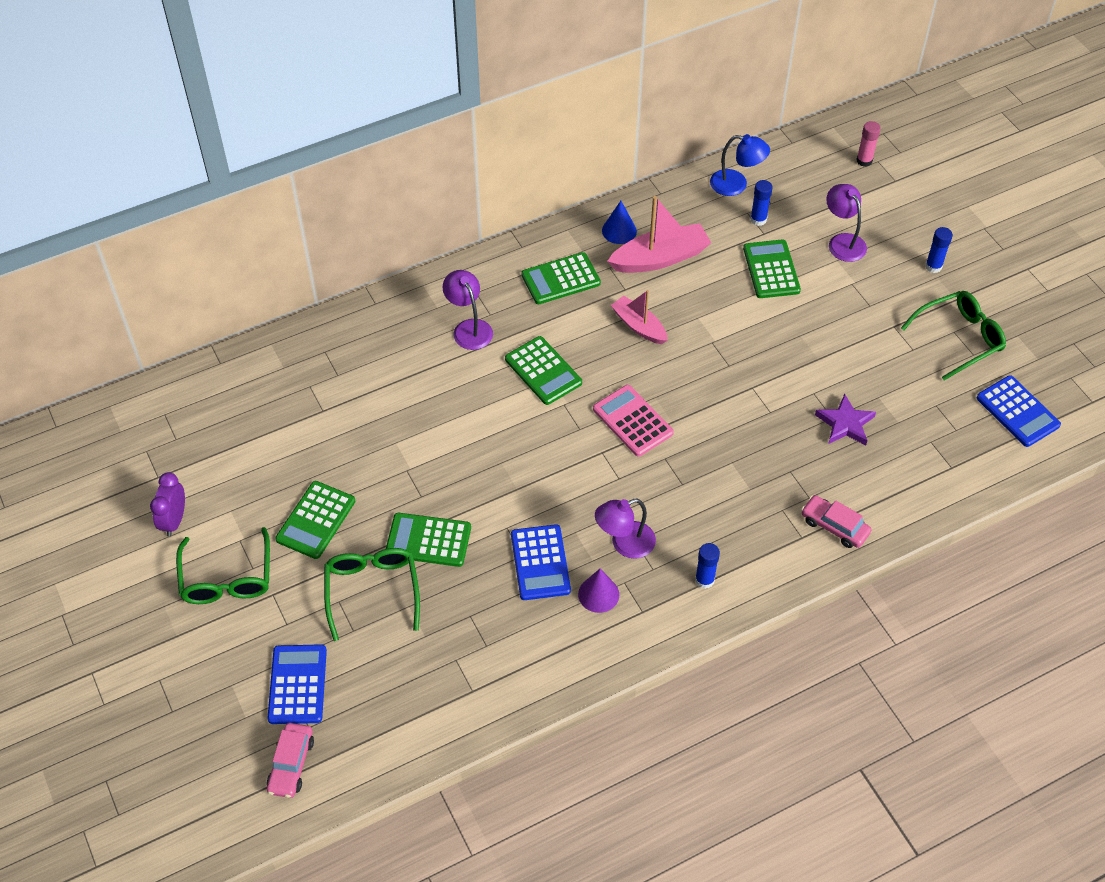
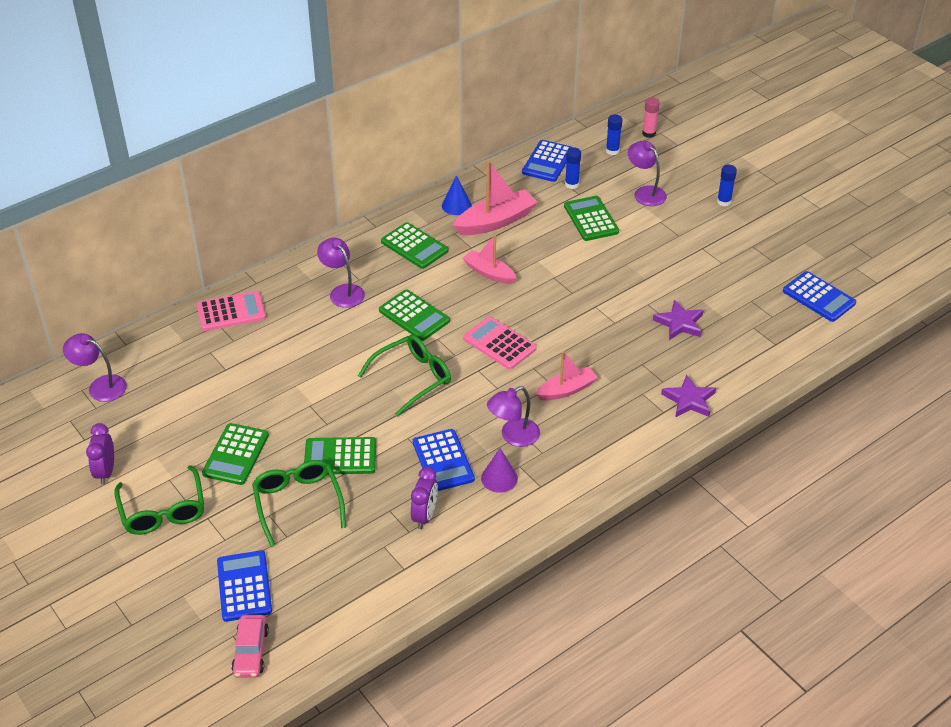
camera: 10 degrees left, 10 degrees down
green calculator [521,252,601,304] -> green calculator turned 105 degrees counterclockwise [381,222,449,269]
blue glue stick [695,543,720,589] -> blue glue stick moved to [606,114,622,155]
blue lamp [710,134,770,196] -> blue calculator [522,140,573,182]
pink car [801,495,871,548] -> purple star [661,374,716,418]
green glasses [901,291,1006,381] -> green glasses moved to [358,335,451,417]
none -> purple lamp [63,333,127,402]
none -> pink calculator [197,291,266,331]
none -> purple clock [411,467,438,529]
none -> pink boat [535,351,598,400]

